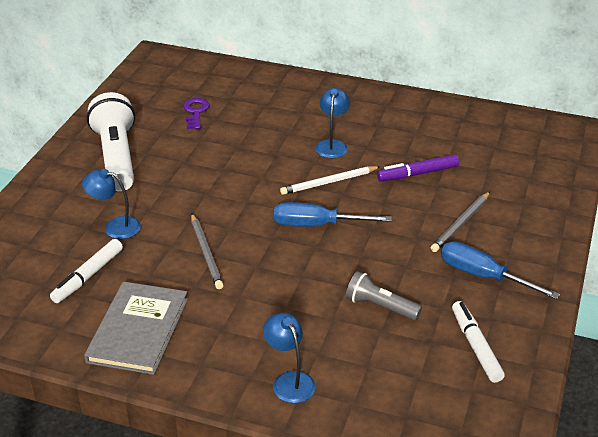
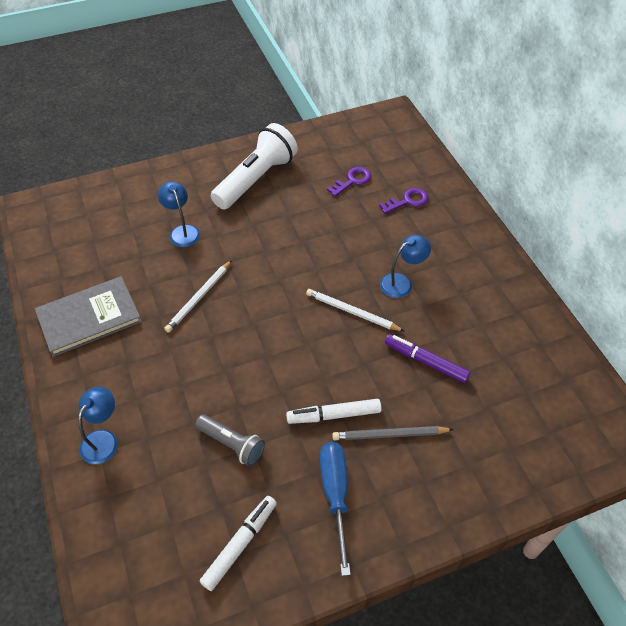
camera: 50 degrees right, 15 degrees up
white marker [50,239,123,303] -> white marker moved to [286,399,382,424]
grey pencil [191,214,223,289] -> white pencil [164,260,232,333]
blue screwdriver [274,202,392,227] -> none
grey flashlight [346,271,422,320] -> grey flashlight turned 135 degrees clockwise [195,415,265,466]
none -> purple key [379,188,429,214]

